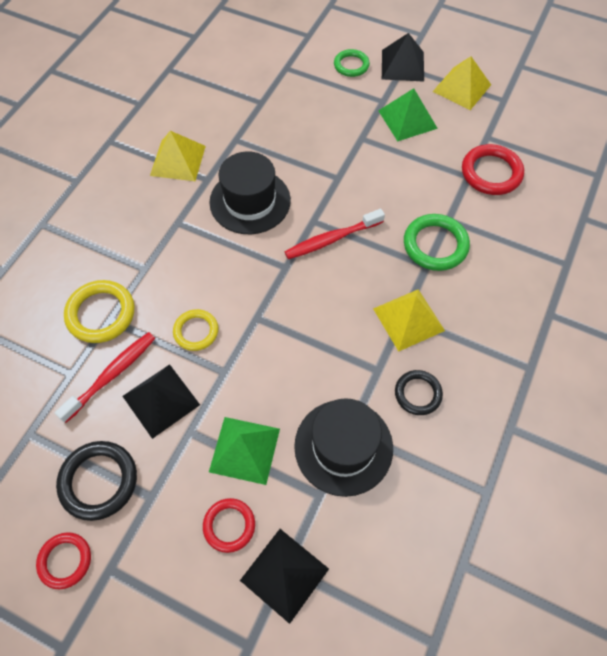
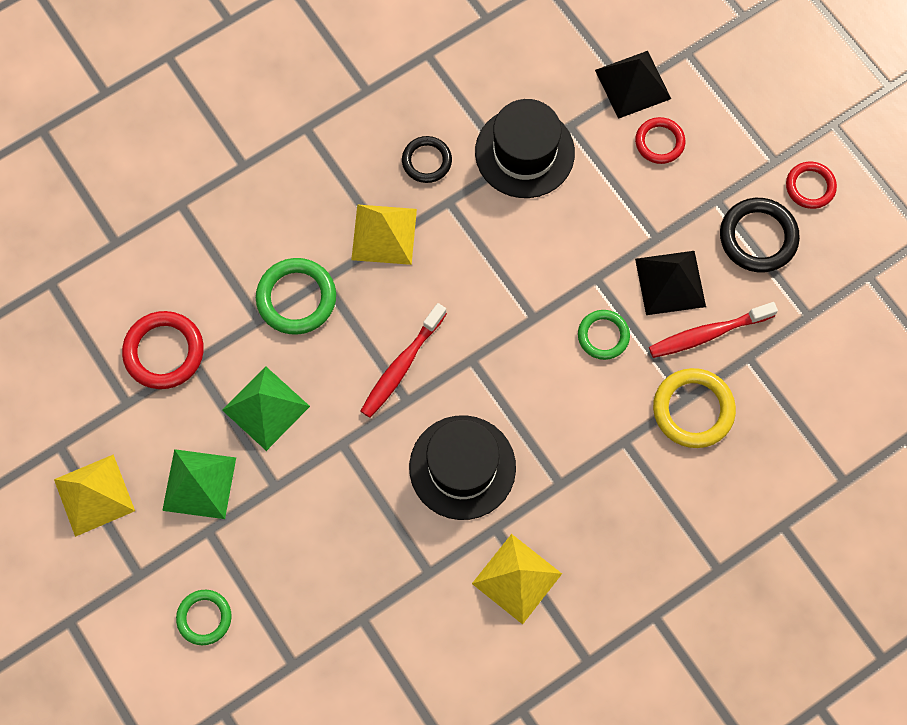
camera: 150 degrees left, 10 degrees up
yellow ring [173,309,218,351] -> green ring [578,310,630,360]
green pyramid [209,417,280,485] -> green pyramid moved to [222,366,310,451]
red toothbrush [285,209,385,259] -> red toothbrush turned 120 degrees clockwise [361,303,447,418]
black pyramid [382,33,424,82] -> none

